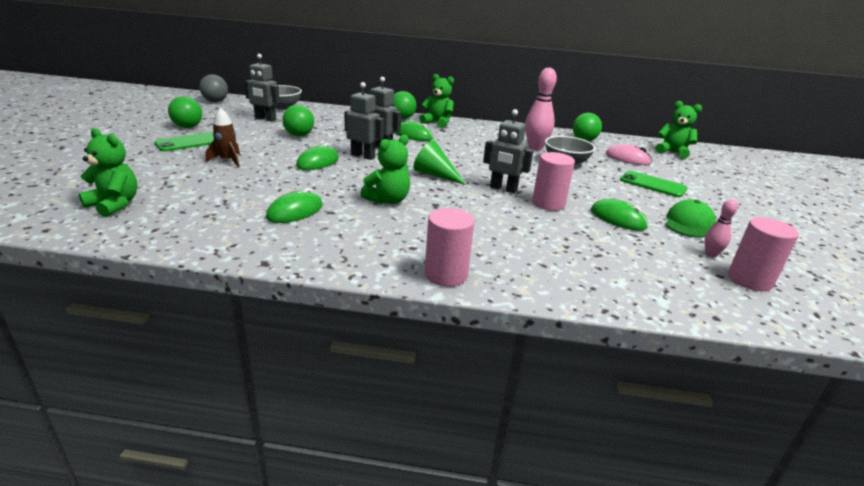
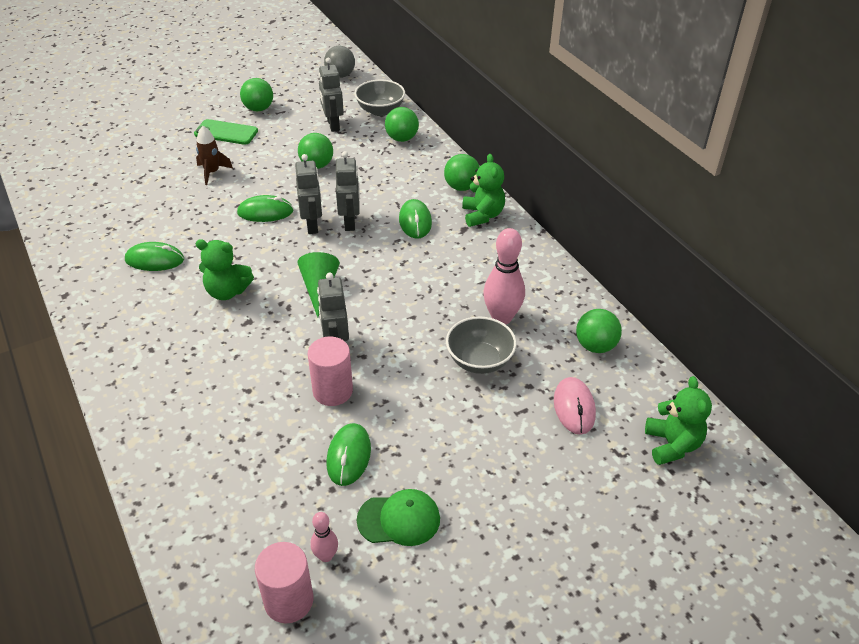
camera: 55 degrees right, 15 degrees up
green teddy bear [79,128,138,217] -> none
pink cylinder [425,208,474,286] -> none
green phone [620,171,687,197] -> none
none -> green ball [385,107,419,142]

